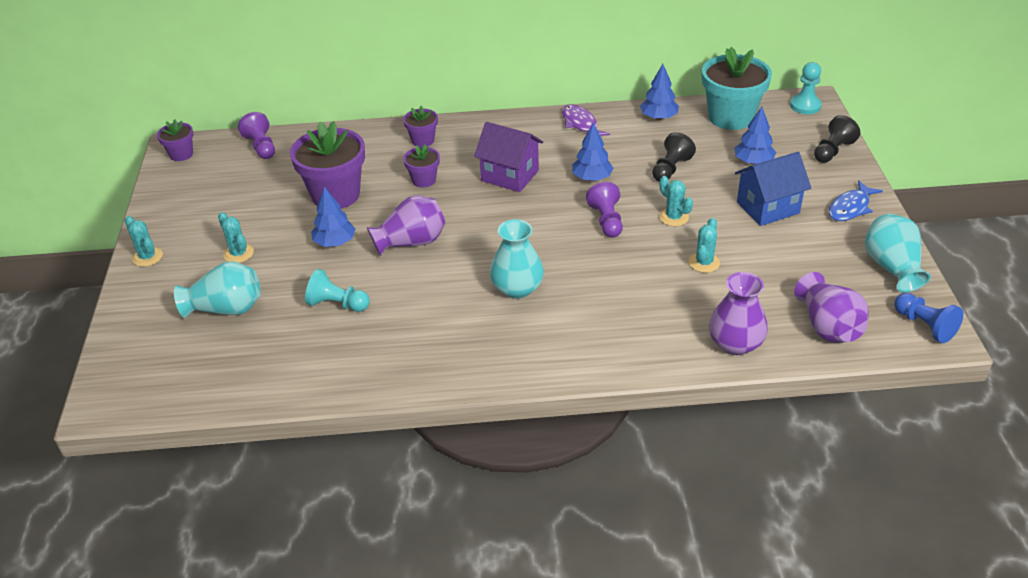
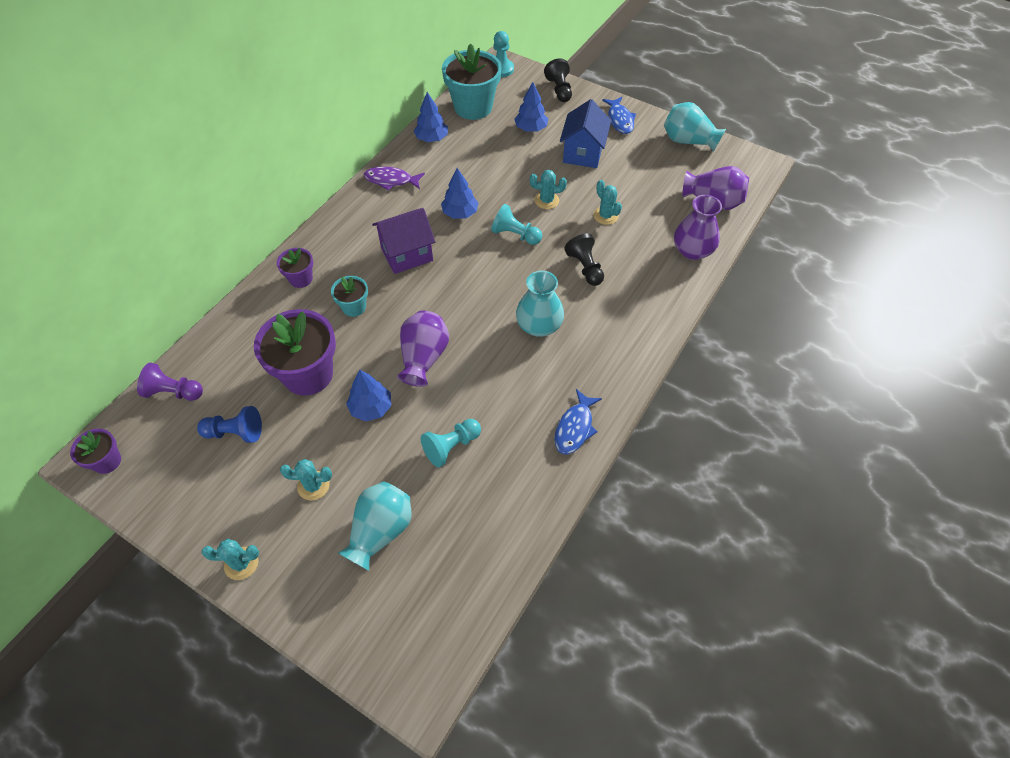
camera: 55 degrees left, 15 degrees up
purple flower pot [403,144,440,188] -> turquoise flower pot [331,276,368,317]
purple pawn [586,182,623,238] -> turquoise pawn [491,204,542,245]
black pawn [652,132,696,182] -> black pawn moved to [564,234,604,286]
blue pawn [894,293,963,343] -> blue pawn moved to [197,406,262,443]
none -> blue fish [554,389,602,455]

